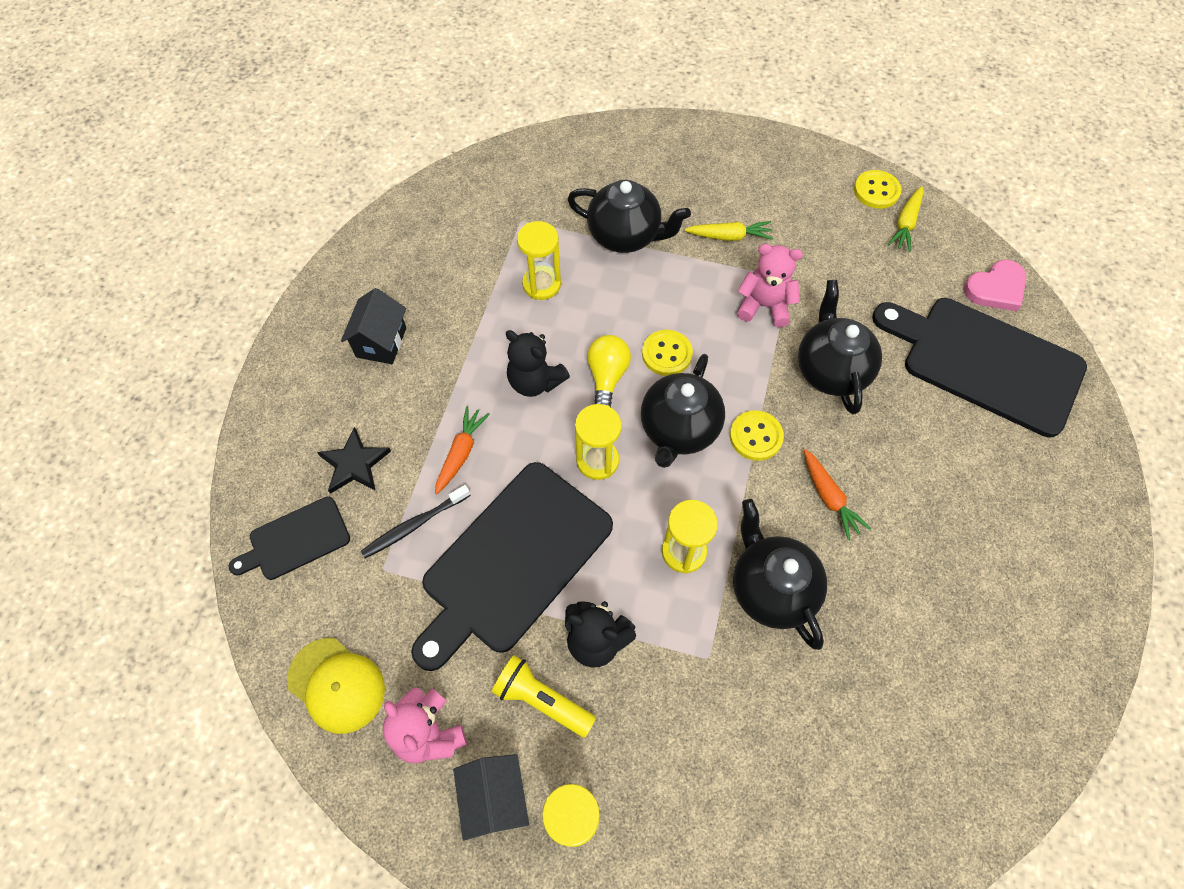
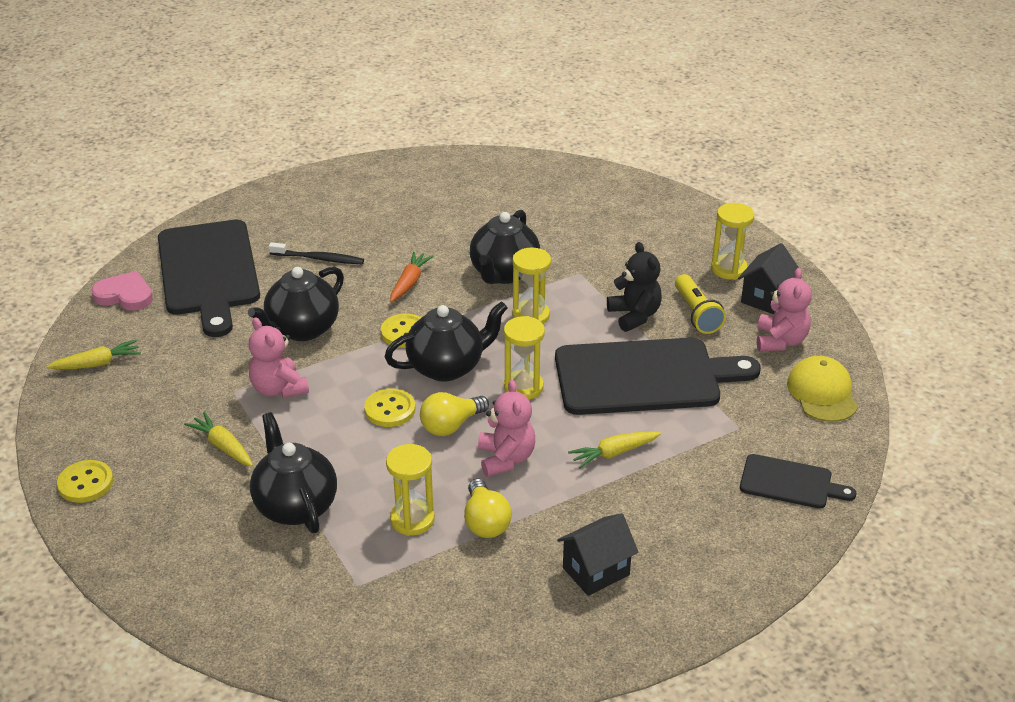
camera: 135 degrees left, 25 degrees down
black star [317,427,391,494] -> none
black toothbrush [361,485,471,558] -> black toothbrush moved to [269,242,364,264]
orange carrot [435,406,490,494] -> yellow carrot [568,431,661,469]
black teddy bear [506,330,570,397] -> pink teddy bear [478,380,535,477]
yellow button [854,170,901,209] -> yellow button moved to [57,460,113,503]
none -> yellow light bulb [464,479,512,538]

